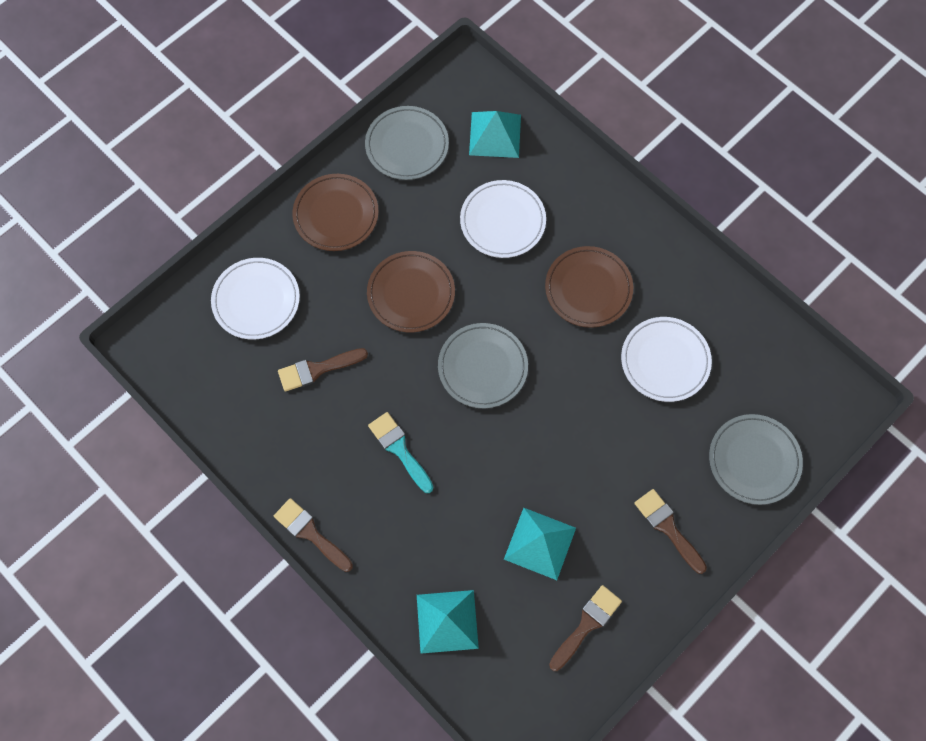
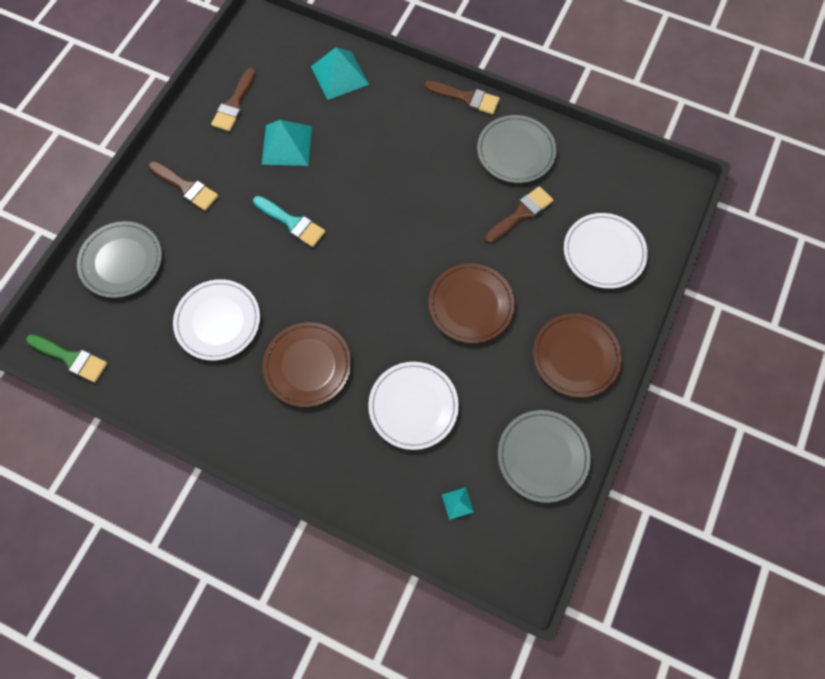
camera: 160 degrees right, 0 degrees up
turquoise brush [368,412,434,493] -> turquoise brush moved to [253,196,325,247]
grey plate [438,323,528,408] -> grey plate moved to [477,115,557,183]
turquoise pyramid [469,111,521,158] -> turquoise pyramid [442,487,474,520], size x0.46
none -> green brush [26,334,107,382]

